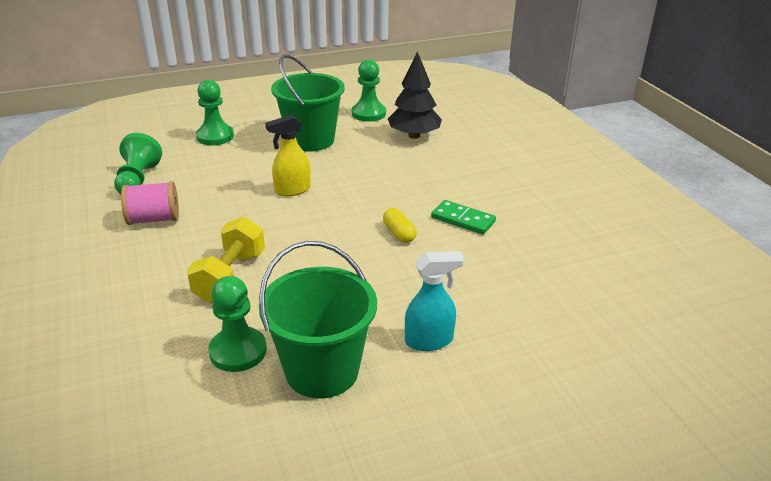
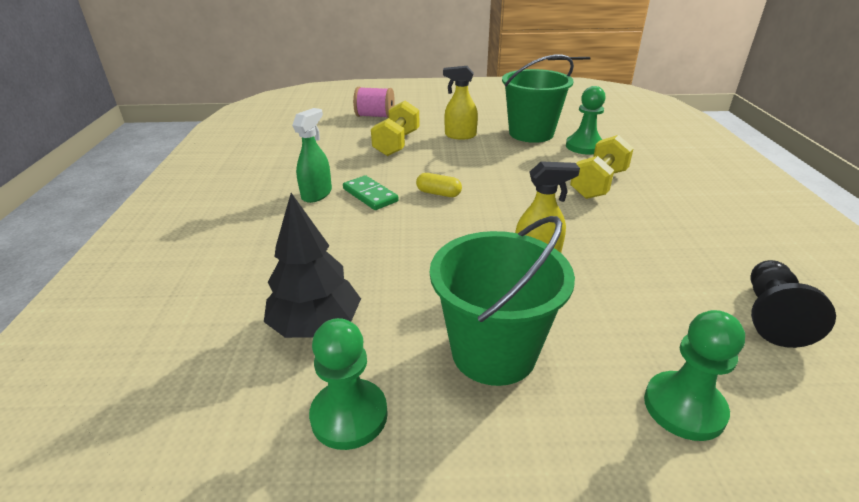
camera: 160 degrees left, 0 degrees up
green pawn [114,133,162,194] -> black pawn [750,260,836,348]
pink spool [121,181,179,225] -> pink spool moved to [353,87,395,118]
yellow capsule [383,208,417,243] -> yellow capsule turned 60 degrees counterclockwise [416,173,462,197]
turquoise spray bottle [405,251,464,351] -> yellow spray bottle [443,66,478,139]
none -> green spray bottle [292,108,332,203]
none -> yellow dumbbell [371,101,420,156]

